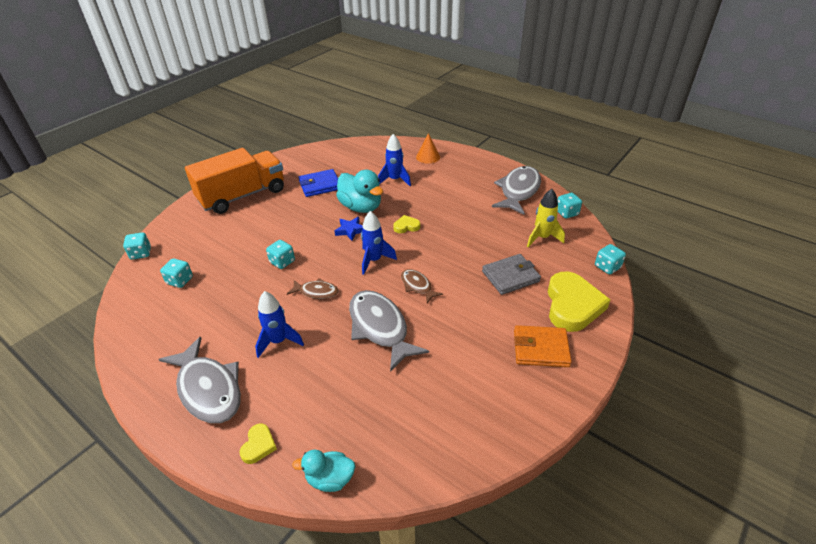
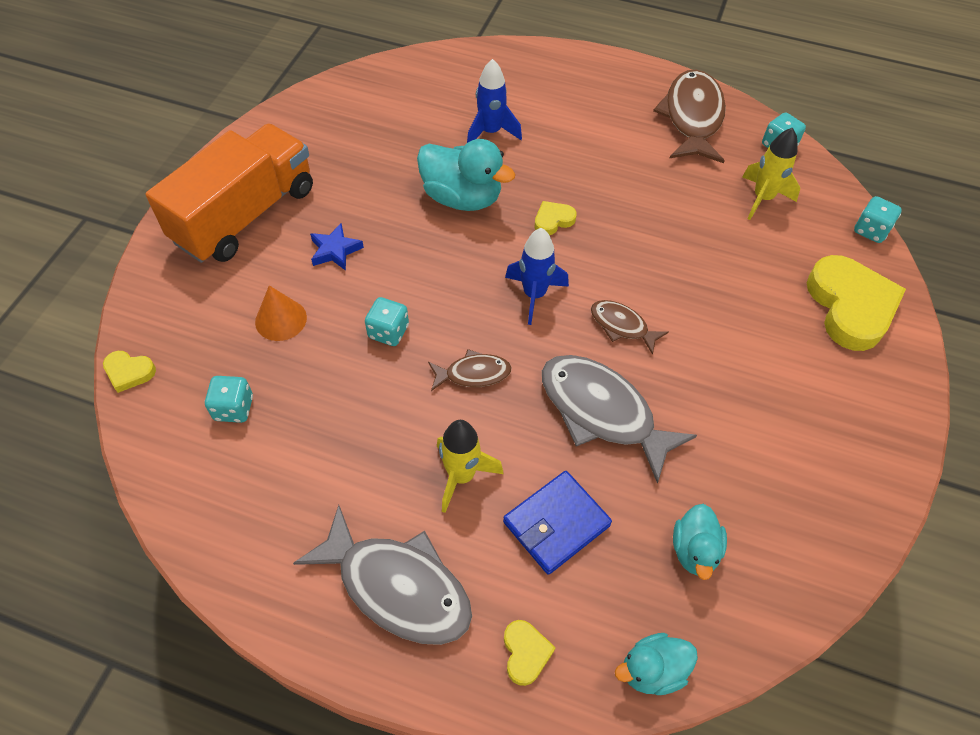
camera: 20 degrees left, 15 degrees up
turquoise dice [123,232,151,260] -> yellow heart [103,351,156,393]
blue rocket [255,291,304,358] -> yellow rocket [437,420,504,513]
blue wallet [299,169,338,197] -> blue wallet moved to [503,471,612,575]
blue star [335,217,363,241] -> blue star moved to [310,223,364,271]
orange cone [416,133,440,164] -> orange cone moved to [255,285,307,341]
grey wallet [482,254,541,295] -> none
grey fish [492,166,541,215] -> brown fish [653,70,726,163]
orange wallet [514,325,572,367] -> none
none -> turquoise duck [673,504,727,580]

